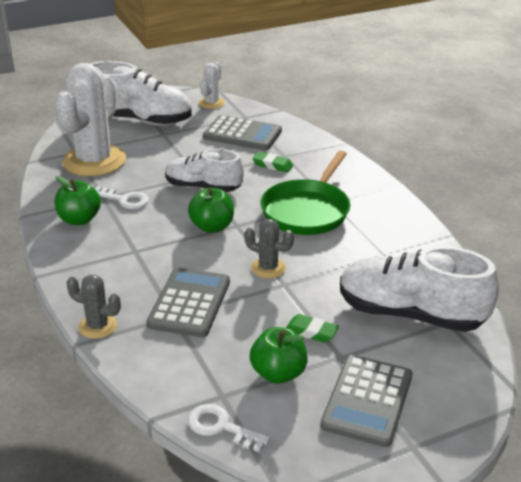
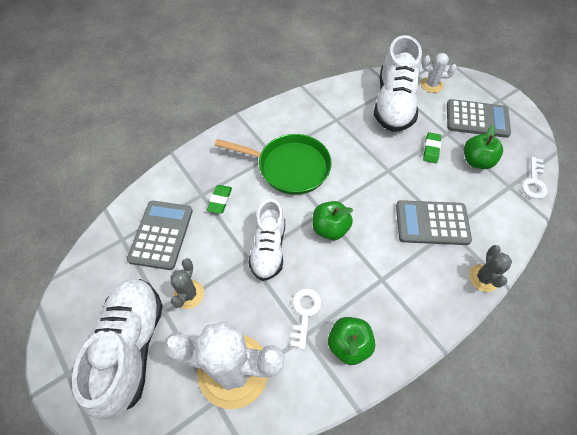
camera: 100 degrees left, 25 degrees up
white cactus [199,62,225,109] -> white cactus moved to [421,53,457,93]
grey cactus [244,219,294,278] -> grey cactus moved to [170,258,204,309]

